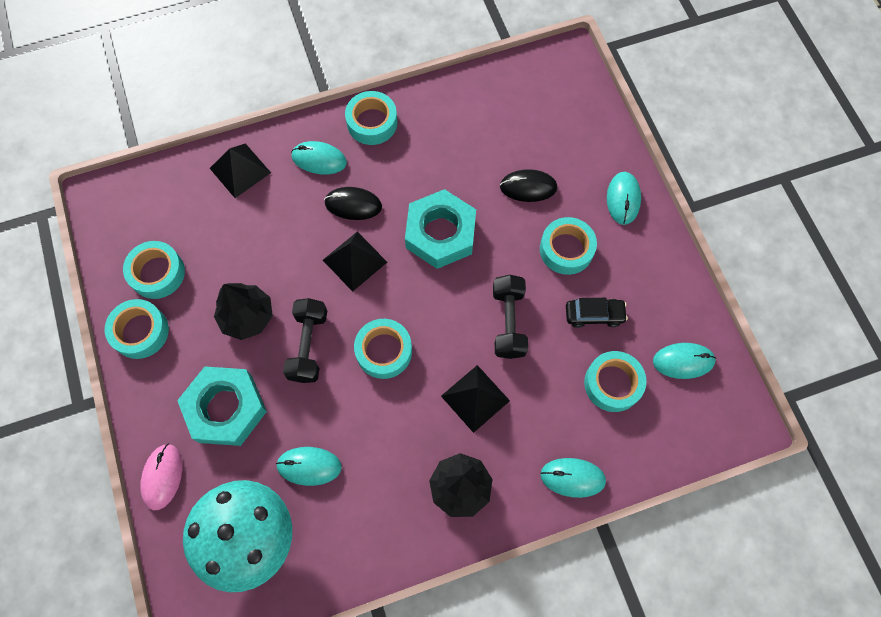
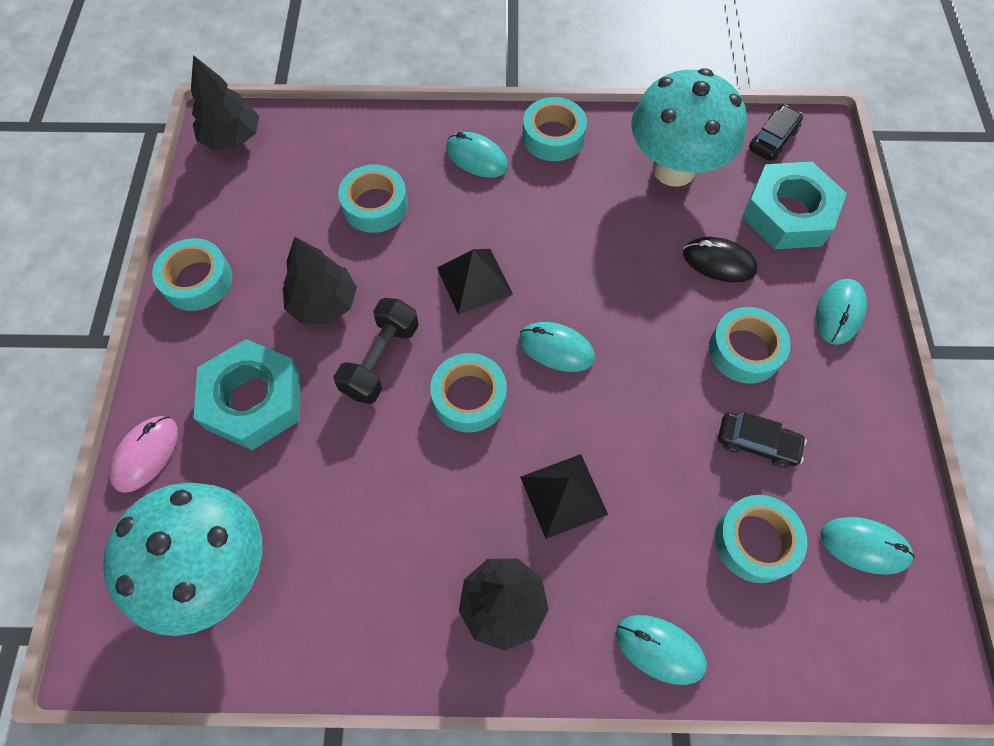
camera: 20 degrees right, 5 degrees down
turquoise tape [123,241,185,299] -> turquoise tape moved to [338,164,408,233]
black pyramid [210,143,271,198] -> none
turquoise mouse [276,447,342,486] -> turquoise mouse moved to [519,322,595,372]
black mouse [324,187,382,220] -> none
turquoise nut [405,189,476,269] -> turquoise nut moved to [742,162,847,249]
black dumbbell [493,275,528,359] -> none
none -> black tree [191,55,259,150]
none -> turquoise mushroom [631,68,747,187]
none -> black car [749,105,803,161]

